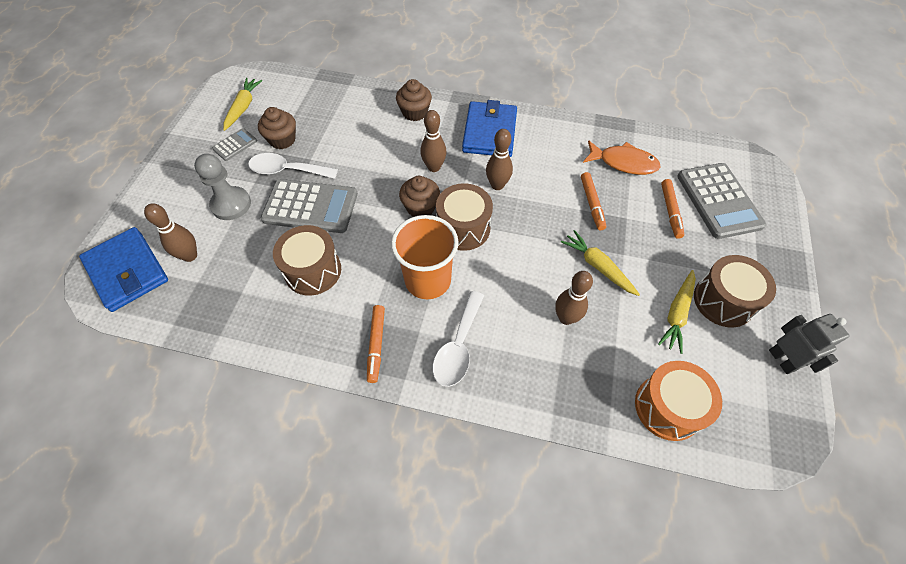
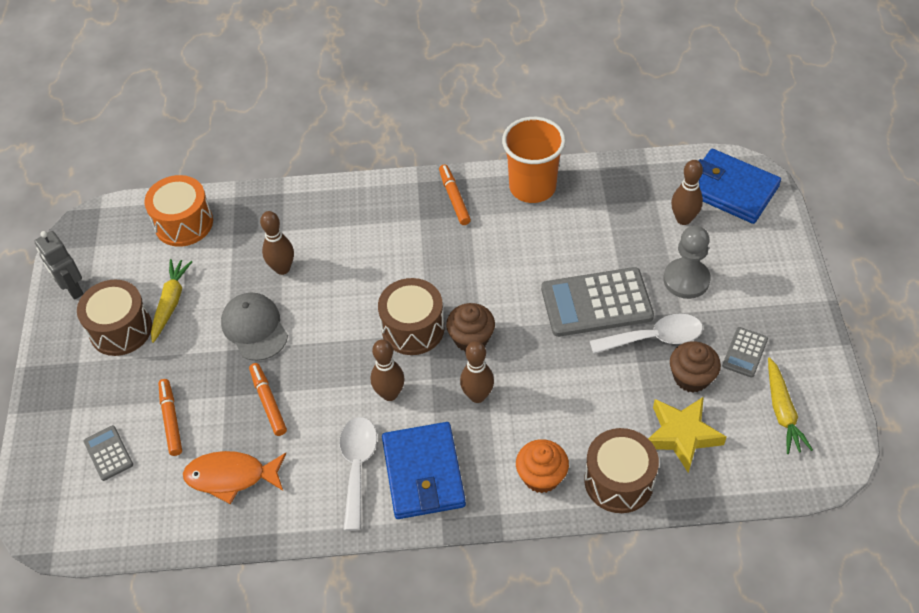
camera: 165 degrees right, 5 degrees down
brown drum [273,225,341,296] -> brown drum moved to [584,428,659,513]
orange cup [391,215,459,299] -> orange cup moved to [502,117,566,203]
brown cupcake [396,79,432,121] -> orange cupcake [516,439,569,493]
white spoon [433,291,484,387] -> white spoon moved to [339,417,377,531]
yellow carrot [561,230,640,296] -> grey cap [221,293,288,361]
grey calculator [677,163,766,239] -> grey calculator [84,425,133,481], size x0.49
none -> yellow star [648,397,726,473]

